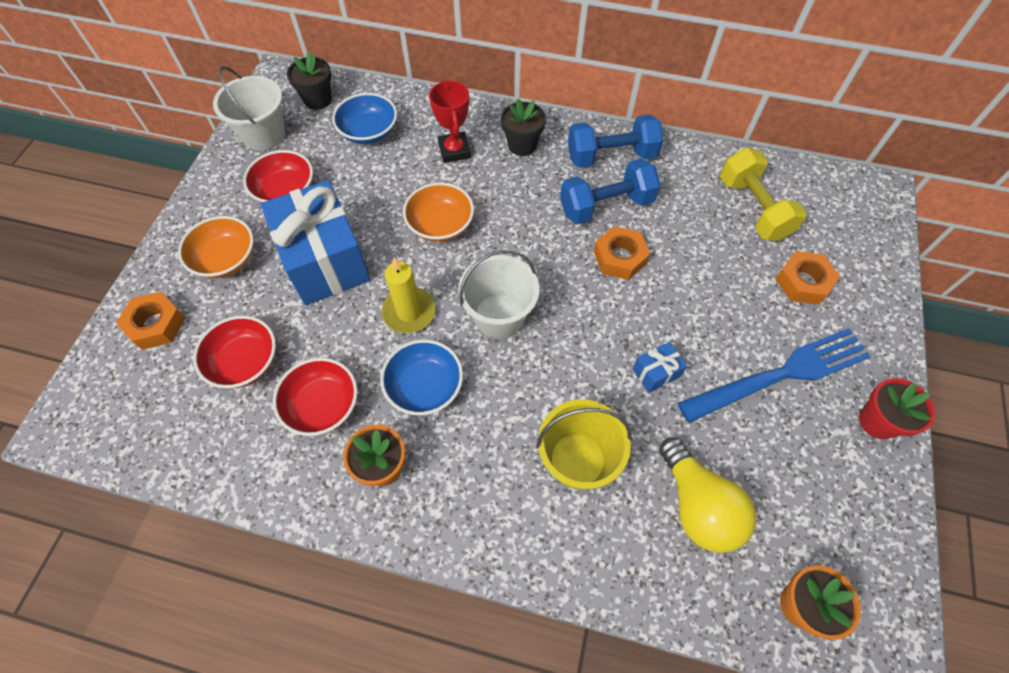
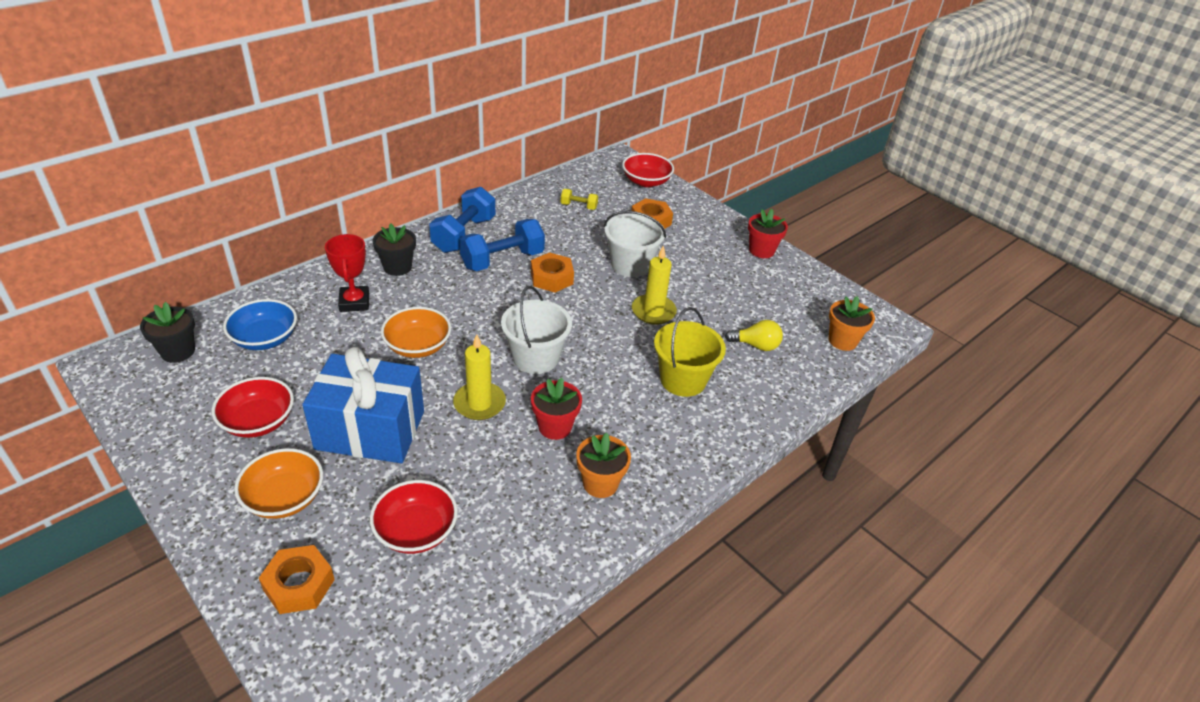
camera: 60 degrees left, 20 degrees down
white bucket [213,66,285,150] -> white bucket moved to [604,211,666,277]
red bowl [273,358,358,436] -> red bowl moved to [622,153,674,187]
blue bowl [380,339,463,415] -> red flower pot [531,378,582,440]
red trophy [429,80,471,163] -> red trophy turned 60 degrees clockwise [325,234,369,312]
blue dumbbell [560,159,661,224] -> blue dumbbell turned 45 degrees clockwise [459,219,545,271]
blue gift [633,342,687,393] -> yellow candle [632,245,677,325]
yellow light bulb [659,438,756,553] -> yellow light bulb [725,320,783,351], size x0.61
blue fork [678,328,871,423] -> none
yellow dumbbell [720,148,807,241] -> yellow dumbbell [561,189,598,210], size x0.49

